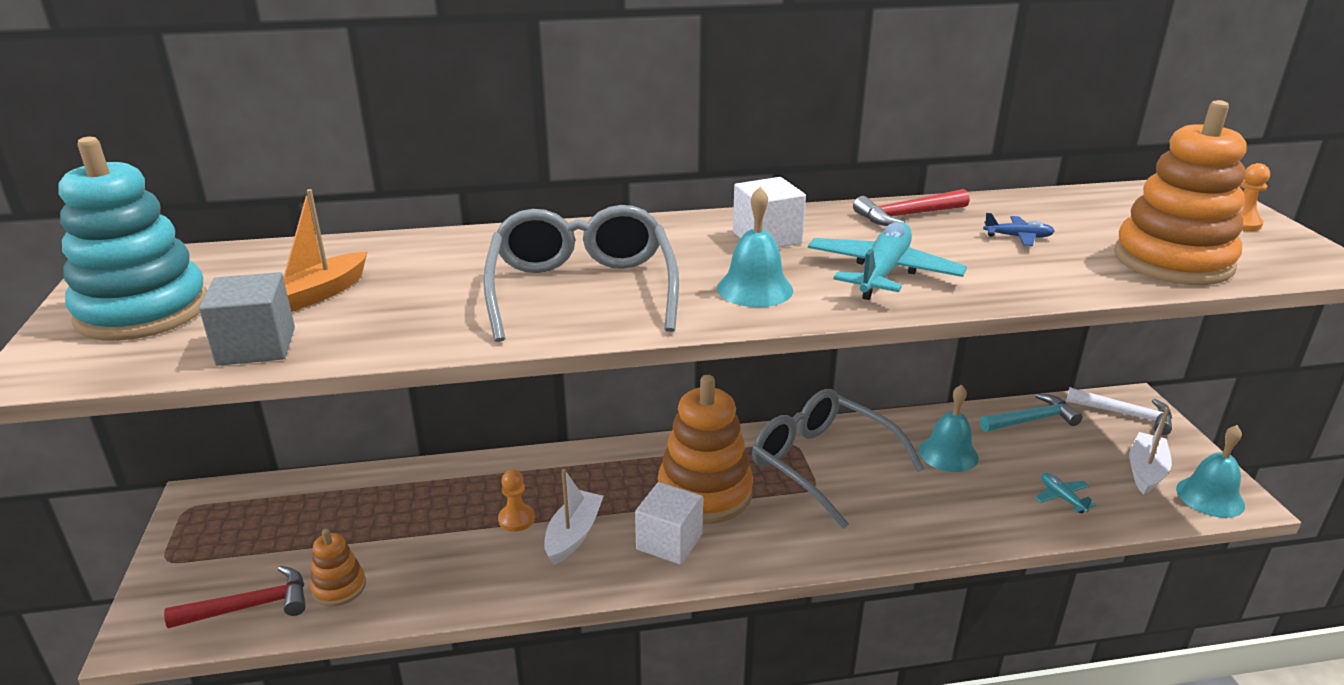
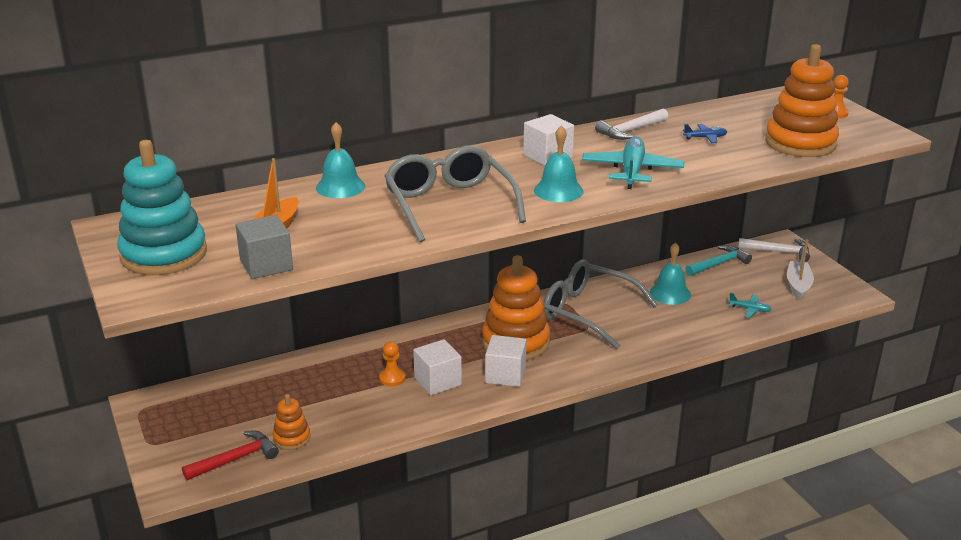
camera: 15 degrees left, 0 degrees up
white boat [544,469,604,565] -> white cube [413,339,462,396]
red hammer [853,189,970,226] -> white hammer [595,109,668,140]
turquoise plane [1035,473,1096,514] -> turquoise plane turned 150 degrees clockwise [729,293,771,318]
turquoise bell [1176,425,1245,518] -> turquoise bell moved to [316,122,365,198]

